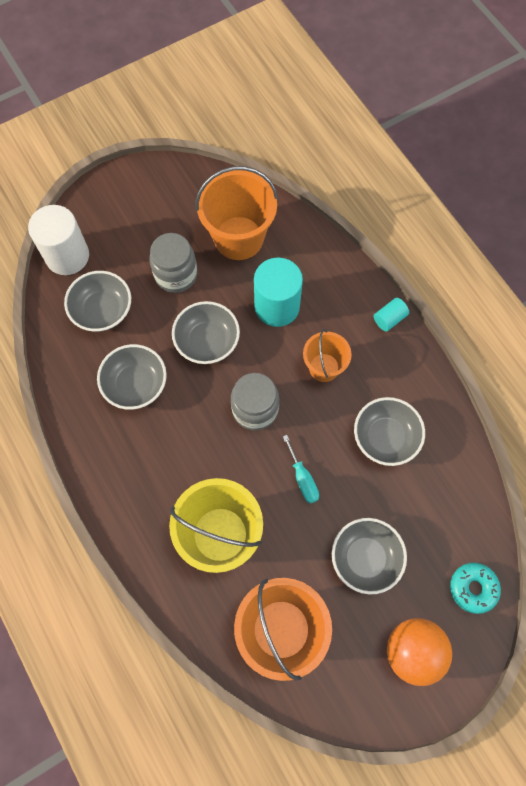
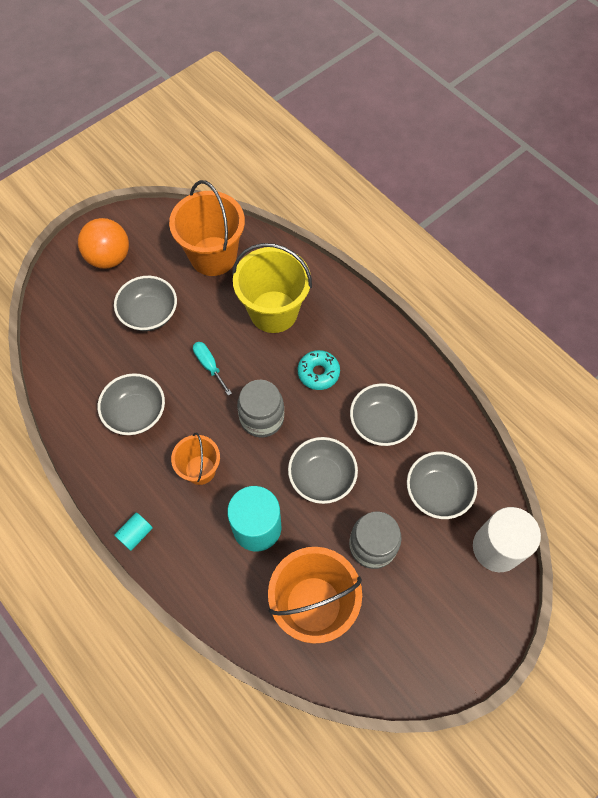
camera: 170 degrees right, 5 degrees down
turquoise donut [450,563,501,614] -> turquoise donut moved to [298,350,340,390]

